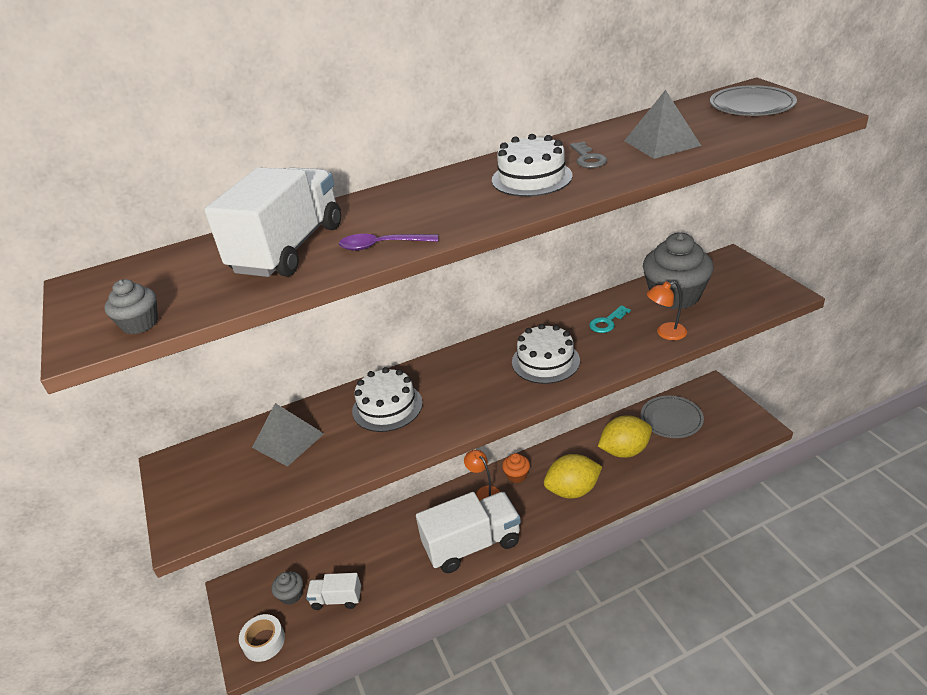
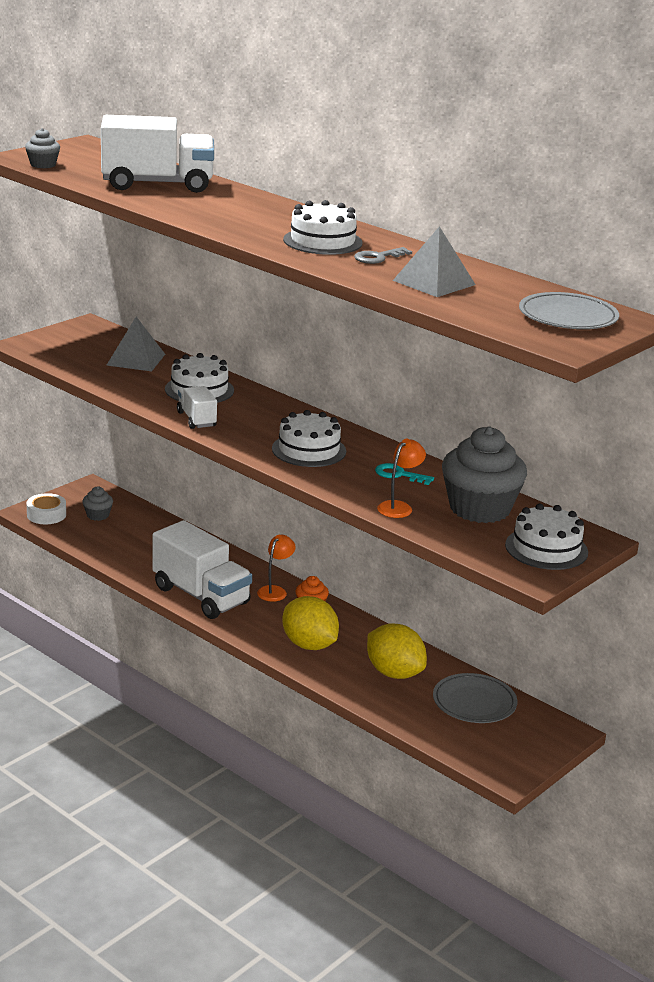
camera: 60 degrees right, 10 degrees down
white truck [306,573,361,610] -> white truck moved to [177,386,217,429]
purple spoon [339,234,438,251] -> none
orange lamp [647,281,687,340] -> orange lamp turned 75 degrees clockwise [377,439,426,518]
none -> white cake [505,504,588,570]

